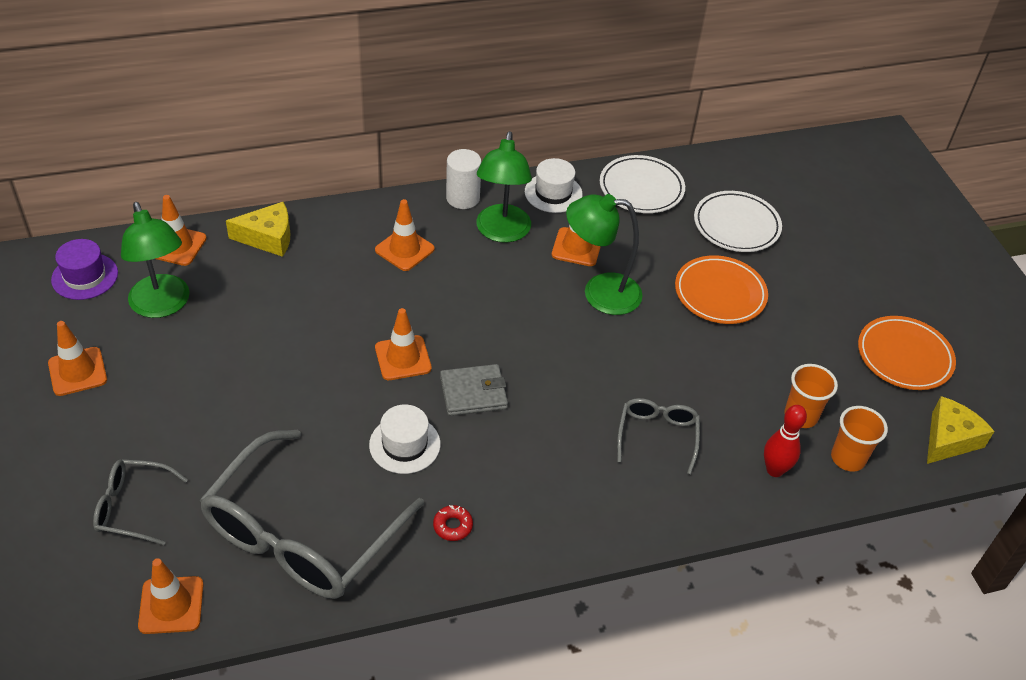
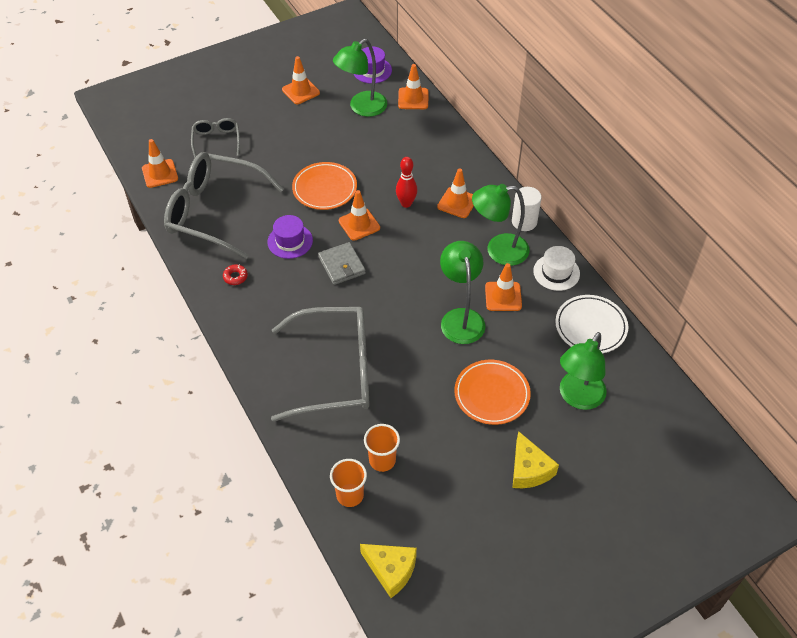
camera: 80 degrees right, 5 degrees up
yellow cheese [226,202,290,257] -> yellow cheese moved to [513,431,559,488]
white hat [369,405,440,474] -> purple hat [267,215,313,259]
grey glasses [617,398,700,474] -> grey glasses [271,307,370,422], size x2.11
white plate [694,191,782,252] -> green lamp [560,332,607,410]
red bowling pin [764,405,807,477] -> red bowling pin moved to [396,157,417,208]
orange plate [858,316,956,390] -> orange plate moved to [292,162,357,210]

